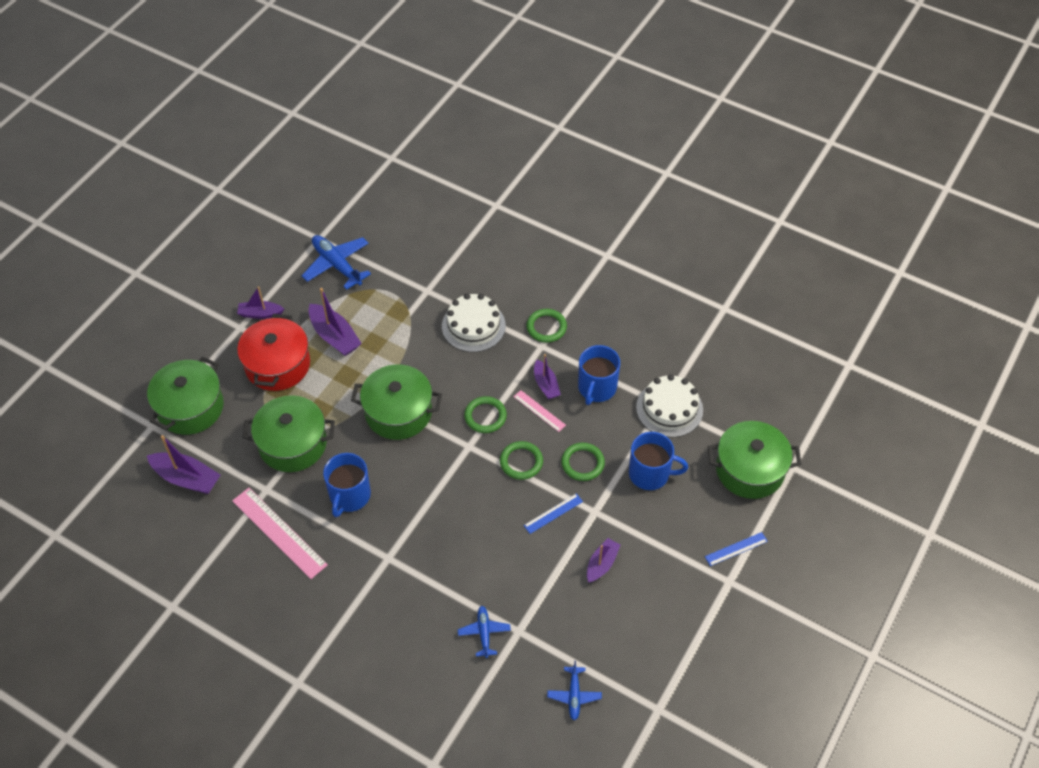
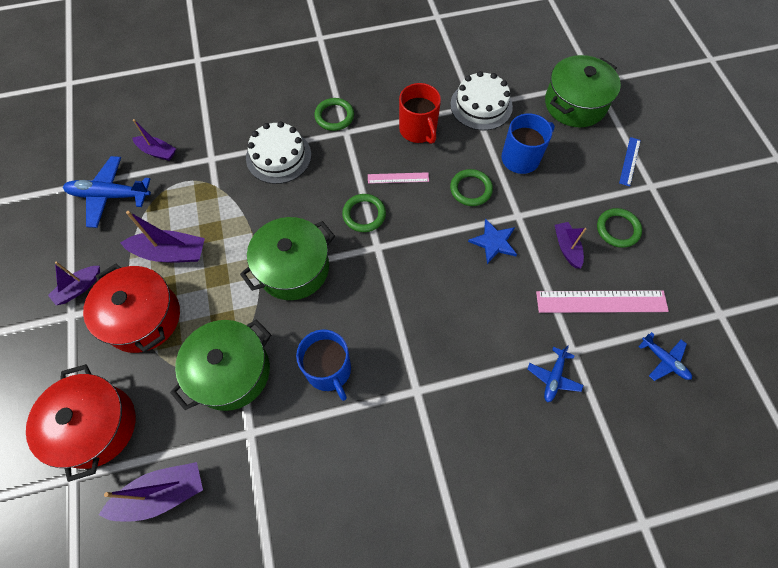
camera: 45 degrees left, 10 degrees up
green pot [147,356,224,435] -> red pot [26,364,135,482]
pink ruler [232,488,328,579] -> pink ruler moved to [536,290,669,313]
blue plane [458,606,511,658] -> blue plane turned 105 degrees counterclockwise [527,345,584,402]
green ring [500,441,543,480] -> green ring moved to [597,208,642,248]
blue ruler [524,493,583,534] -> blue star [468,219,517,264]
purple boat [534,354,561,399] -> purple boat moved to [132,119,176,161]
blue mug [578,345,620,405] -> red mug [399,83,441,144]

